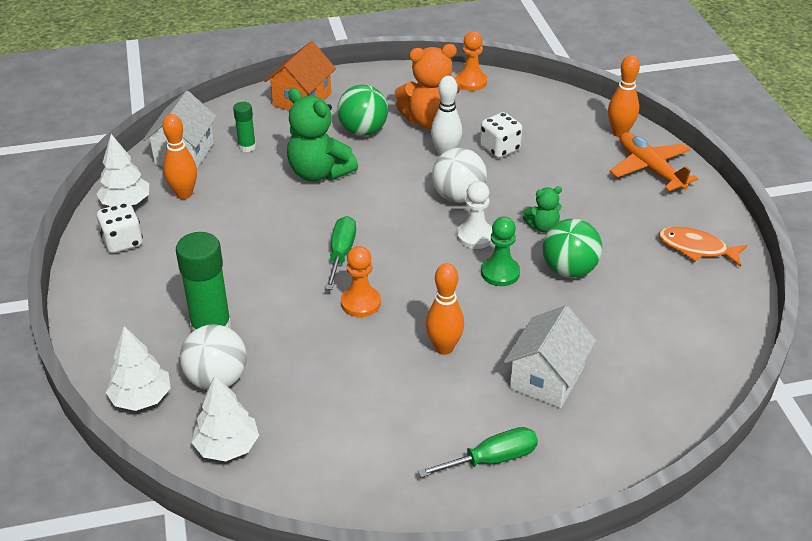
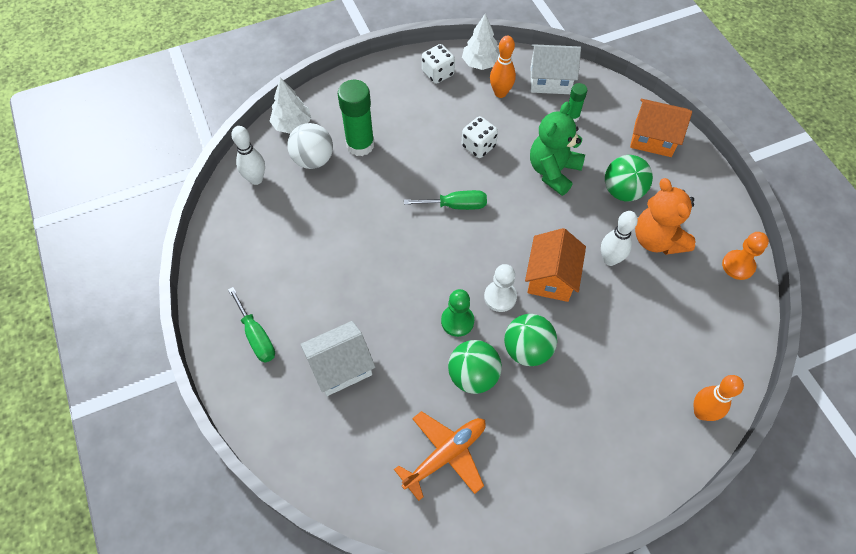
camera: 80 degrees right, 20 degrees up
white tree [192,375,259,461] -> white bowling pin [231,126,265,185]
orange pawn [341,246,381,317] -> none
orange bowling pin [426,263,464,355] -> none
white ball [432,148,487,203] -> orange house [525,228,586,302]
white dice [480,112,522,158] -> white dice moved to [462,116,498,158]
white house [504,305,597,408] -> white house turned 45 degrees counterclockwise [300,321,375,396]
green teddy bear [523,186,562,233] -> green ball [504,314,557,366]
orange plane [610,132,698,191] -> orange plane moved to [394,411,486,501]
orange fish [659,227,747,267] -> none

